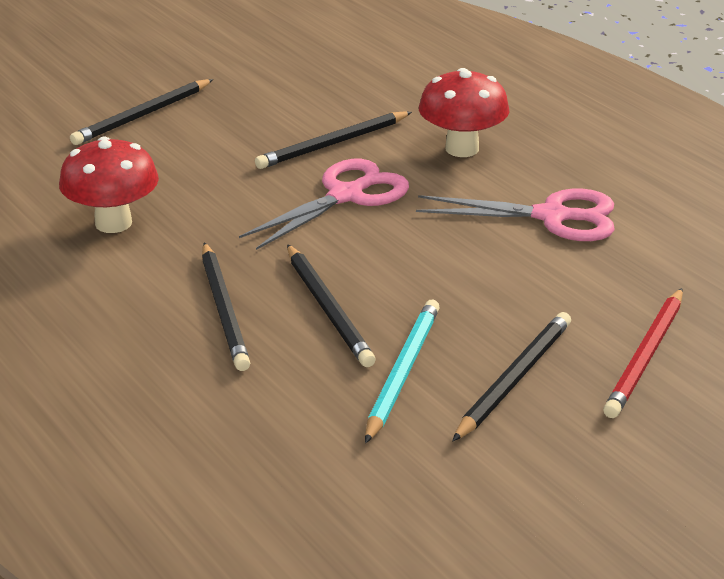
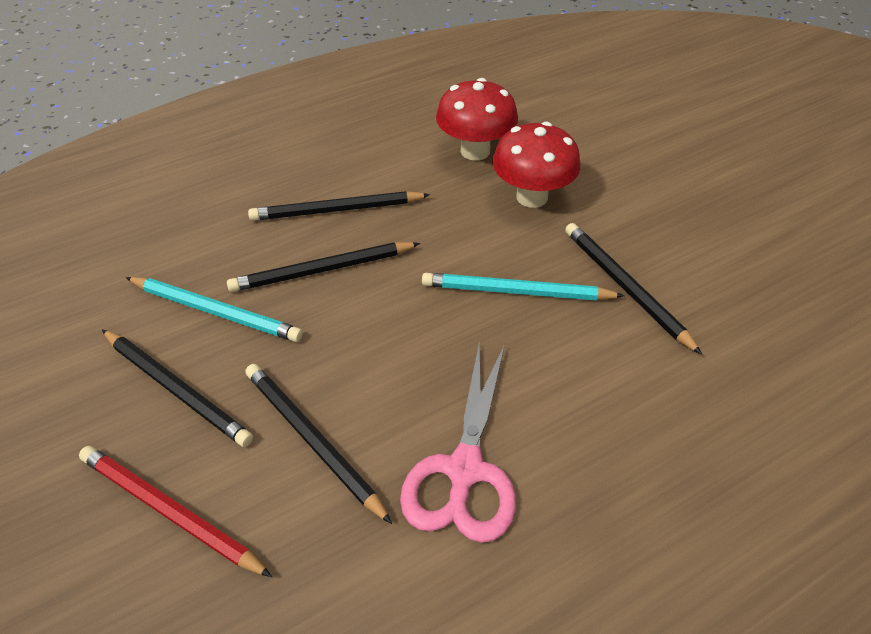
camera: 95 degrees right, 15 degrees up
black pencil [70,79,213,145] -> black pencil moved to [245,364,392,524]
pink scissors [239,159,409,250] -> turquoise pencil [422,273,625,301]
red mushroom [419,68,509,157] -> red mushroom moved to [492,122,581,208]

